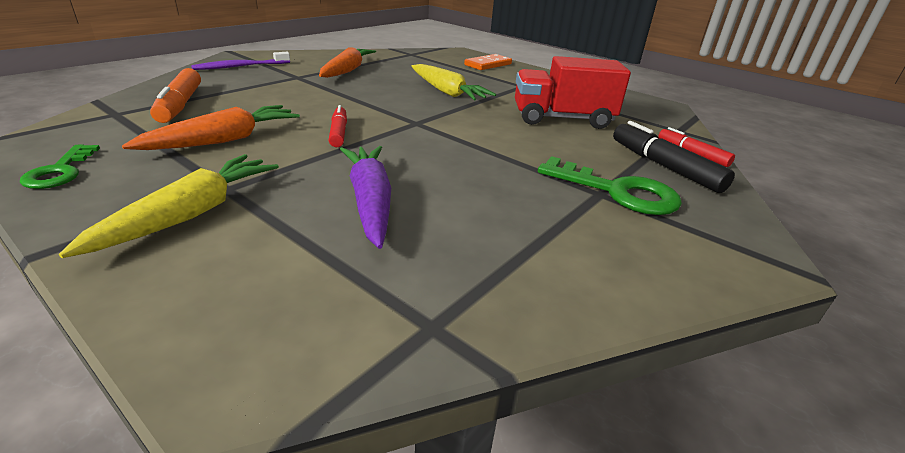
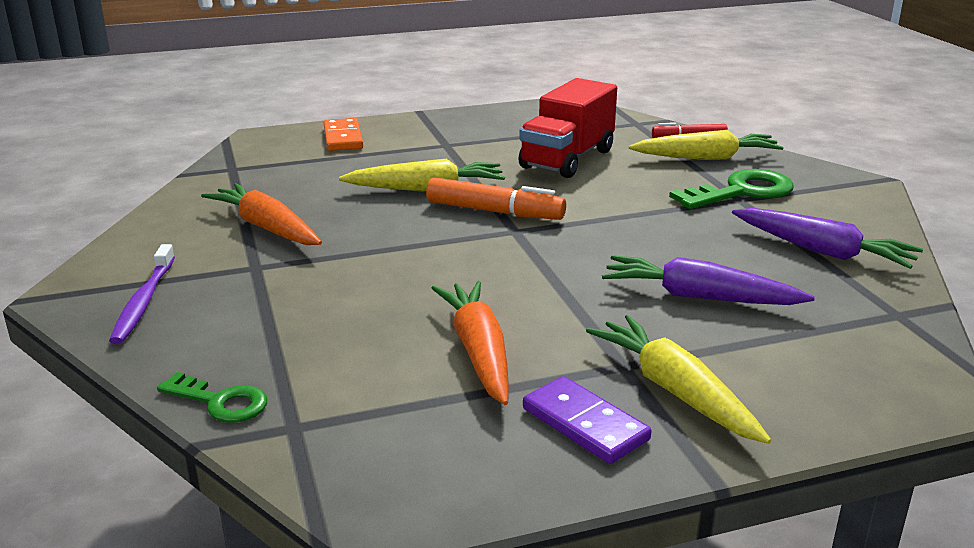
camera: 55 degrees left, 5 degrees down
green key [20,144,100,189] -> green key moved to [157,372,267,423]
orange marker [150,68,201,123] -> orange marker moved to [426,177,566,220]
red marker [329,105,347,147] -> none
black marker [613,121,735,193] -> yellow carrot [629,130,784,160]
none -> purple domino [523,376,652,464]
none -> purple carrot [732,208,923,269]

